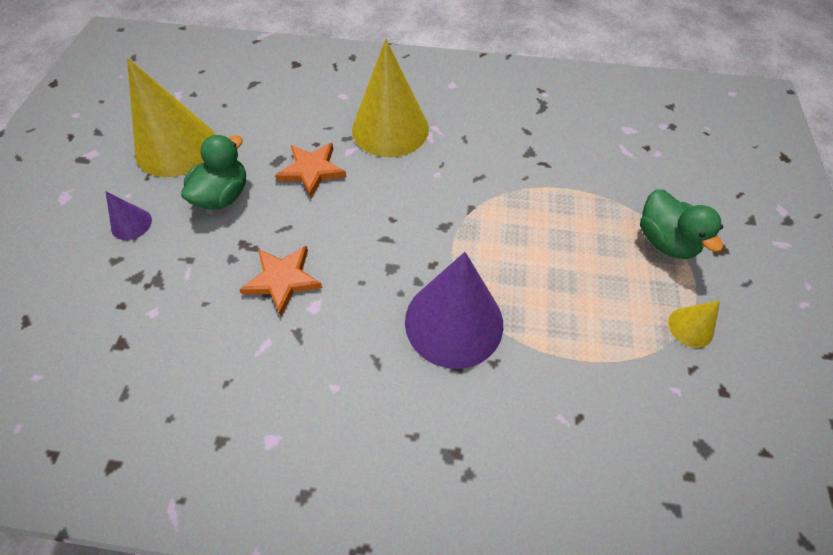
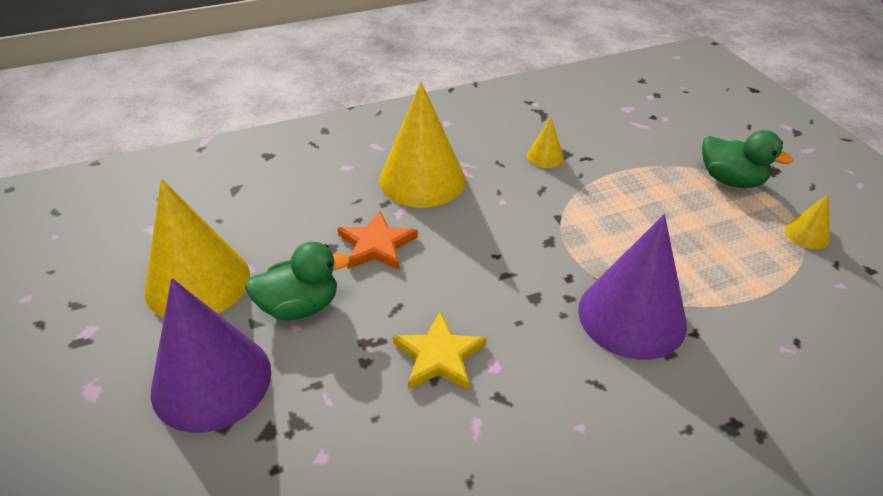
camera: 30 degrees left, 15 degrees down
purple cone [106,192,152,240] -> purple cone [151,278,271,433], size x2.25
green duck [181,135,246,210] -> green duck turned 75 degrees clockwise [245,242,350,320]
orange star [239,246,323,317] -> yellow star [393,312,487,390]
none -> yellow cone [527,117,564,168]

